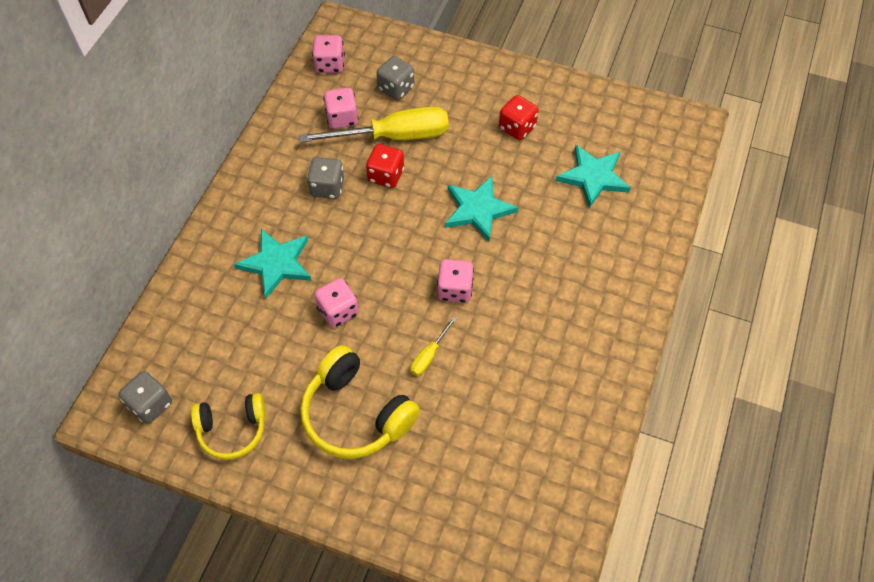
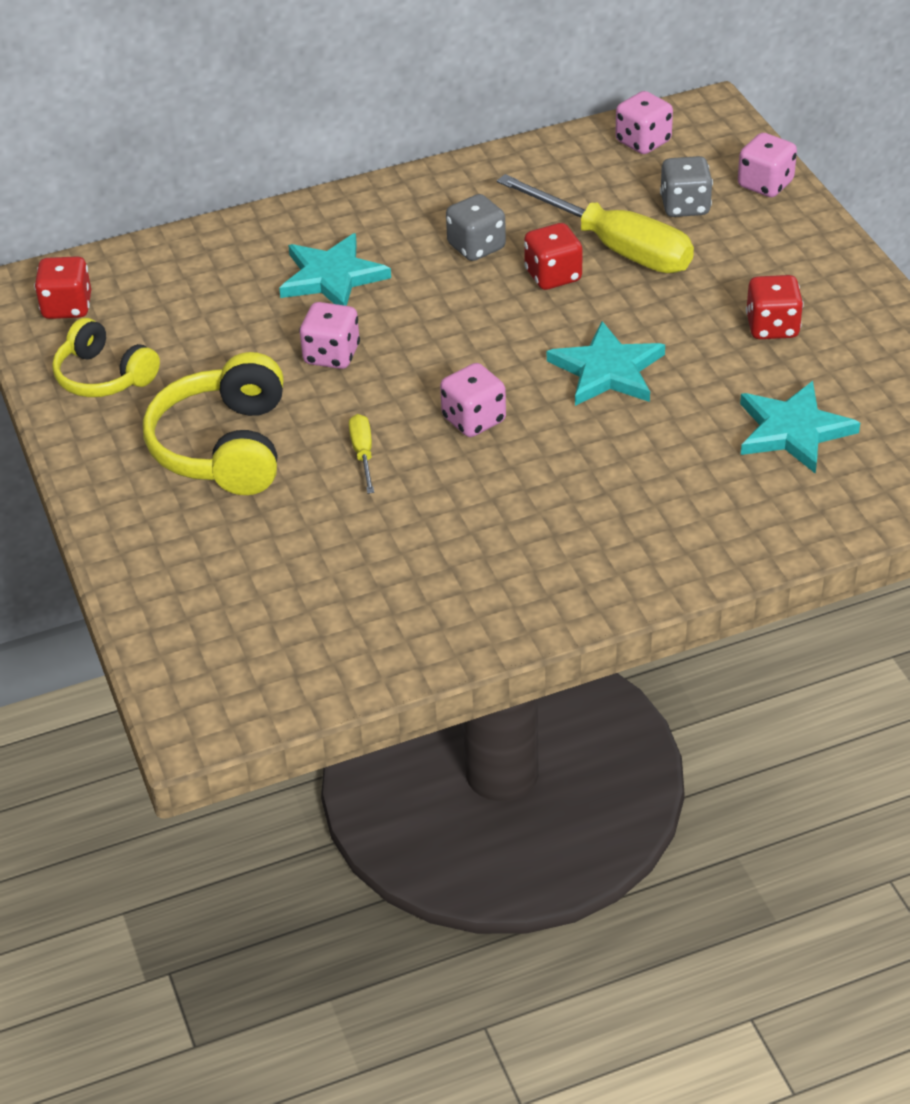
camera: 50 degrees right, 15 degrees down
grey dice [119,371,172,424] -> red dice [34,256,91,319]
pink dice [323,88,358,129] -> pink dice moved to [738,133,797,197]
yellow screwdriver [410,317,456,376] -> yellow screwdriver turned 90 degrees clockwise [349,414,374,494]

